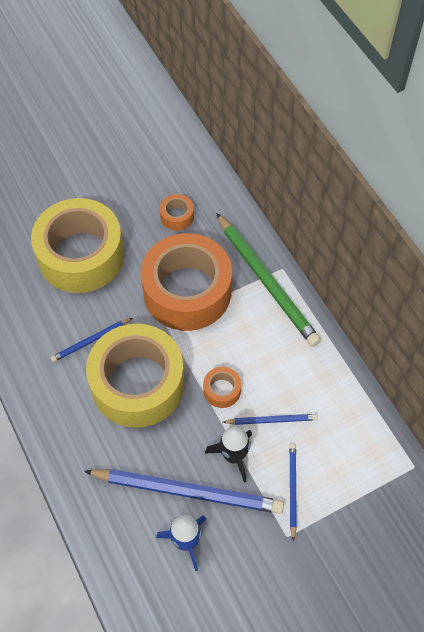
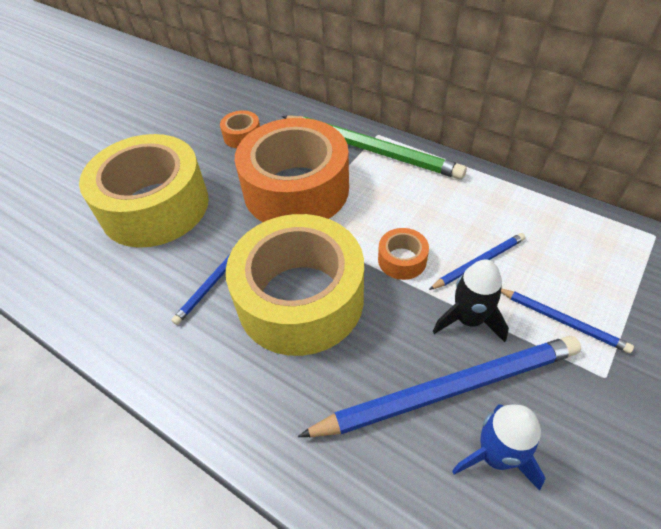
camera: 25 degrees left, 10 degrees down
blue pencil [289,443,297,541] -> blue pencil turned 150 degrees clockwise [501,288,634,353]

